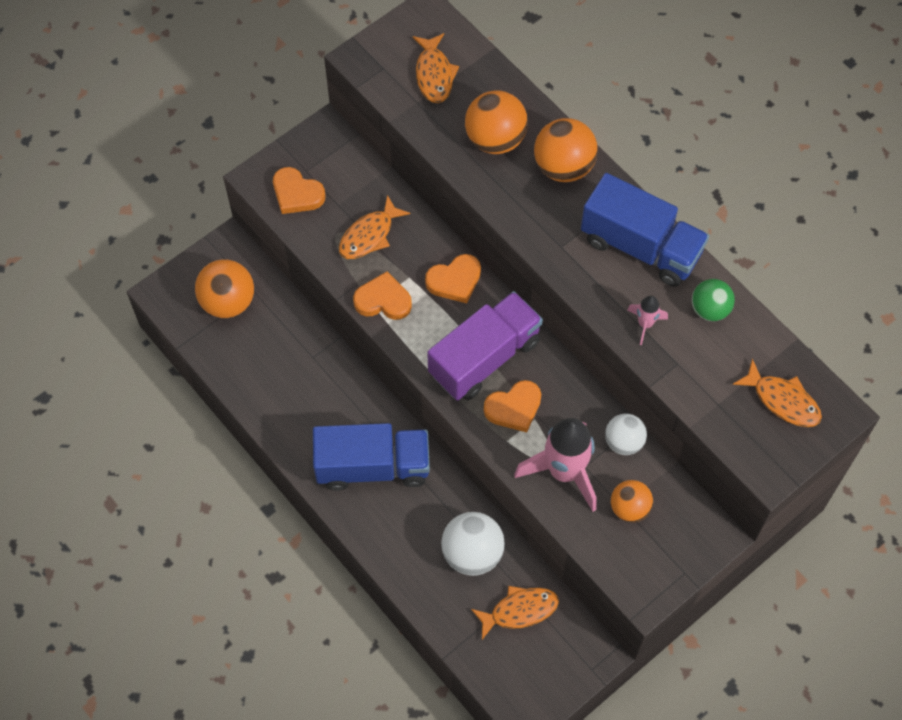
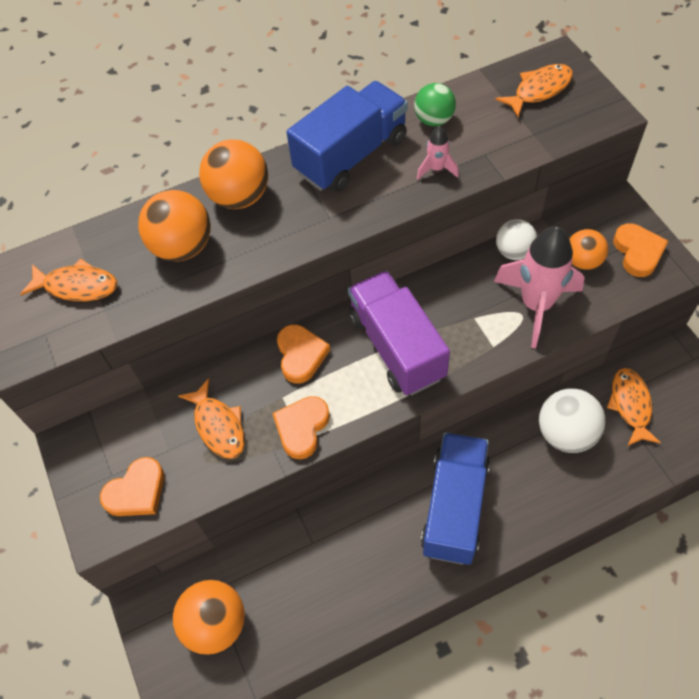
camera: 70 degrees left, 5 degrees down
orange heart [484,380,541,433] -> orange heart moved to [613,223,668,277]

